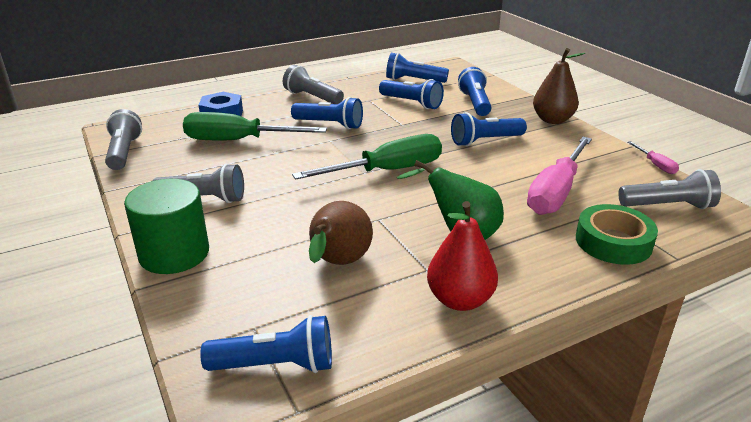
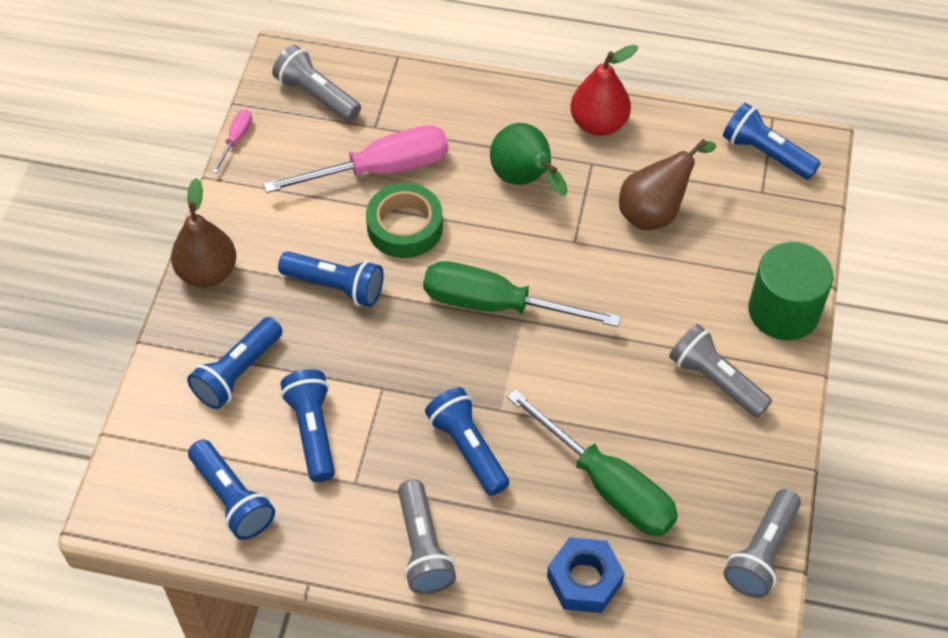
camera: 140 degrees left, 25 degrees up
green tape [576,204,658,265] -> green tape moved to [366,183,443,258]

